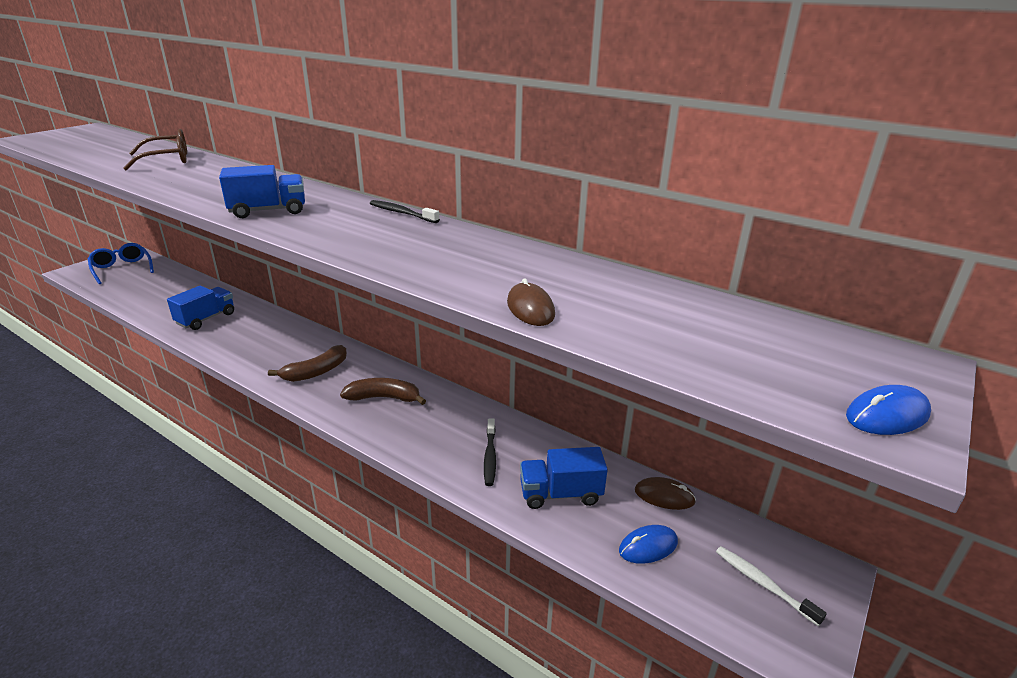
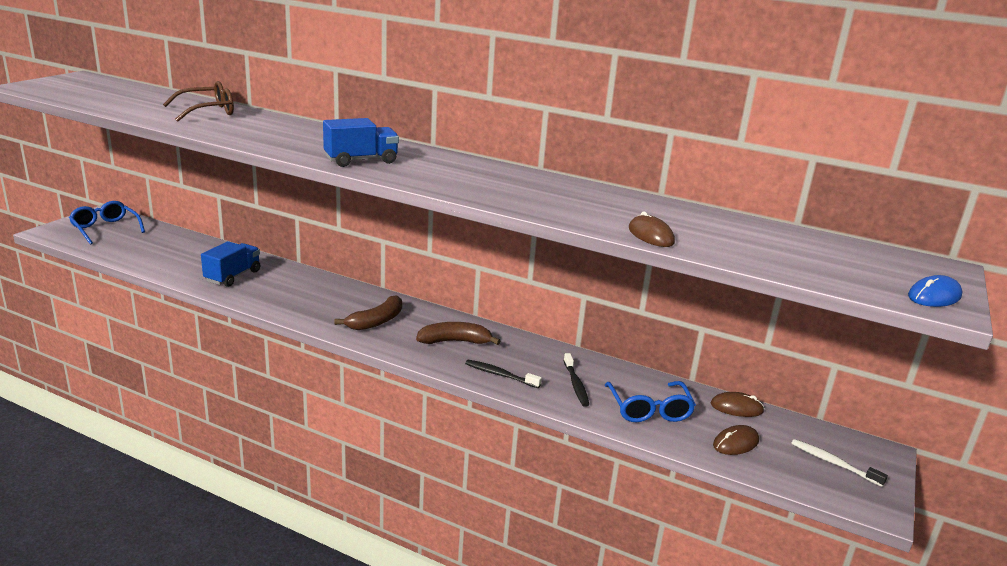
camera: 10 degrees left, 5 degrees down
black toothbrush [370,200,440,223] -> black toothbrush moved to [465,360,542,388]
blue truck [520,447,608,509] -> blue glasses [605,381,696,422]
blue mouse [619,525,678,564] -> brown mouse [713,425,759,455]

